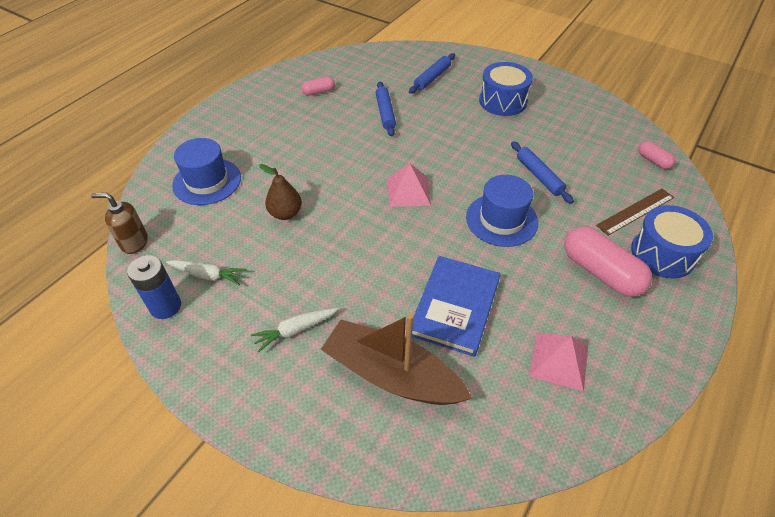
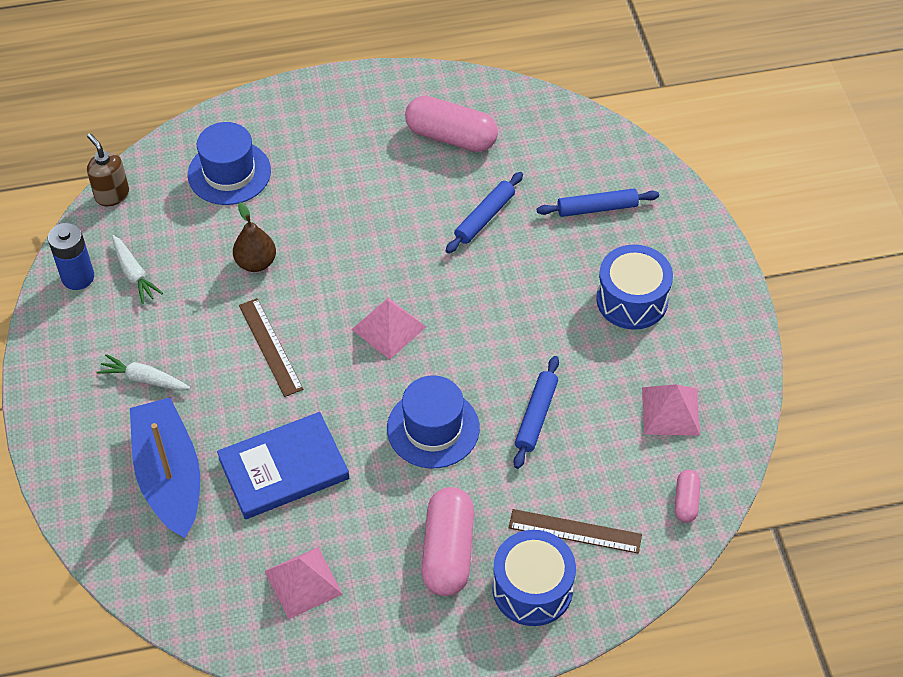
camera: 45 degrees right, 5 degrees up
pink capsule [301,76,335,96] -> pink capsule [405,96,498,152], size x1.97
brown boat [321,314,472,405] -> blue boat [130,398,200,538]
none -> brown ruler [239,298,303,397]
none -> pink pyramid [642,384,700,436]

